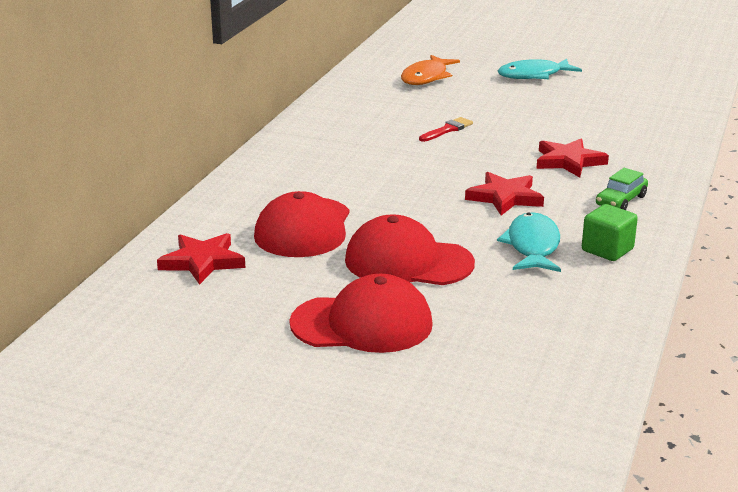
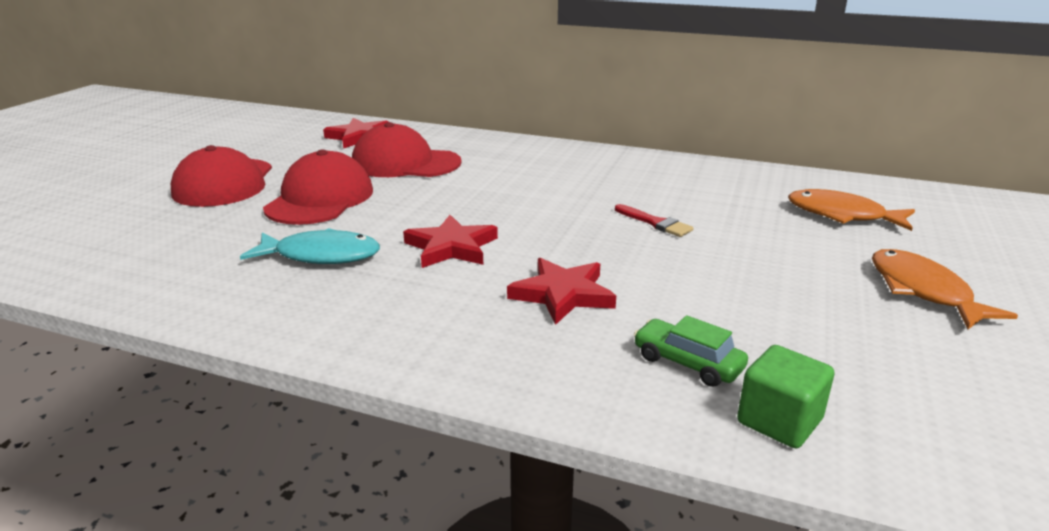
camera: 90 degrees right, 0 degrees up
turquoise fish [498,59,582,79] -> orange fish [872,249,1018,329]
green cube [582,204,638,261] -> green cube moved to [737,345,834,449]
green car [596,168,648,210] -> green car moved to [634,315,748,387]

